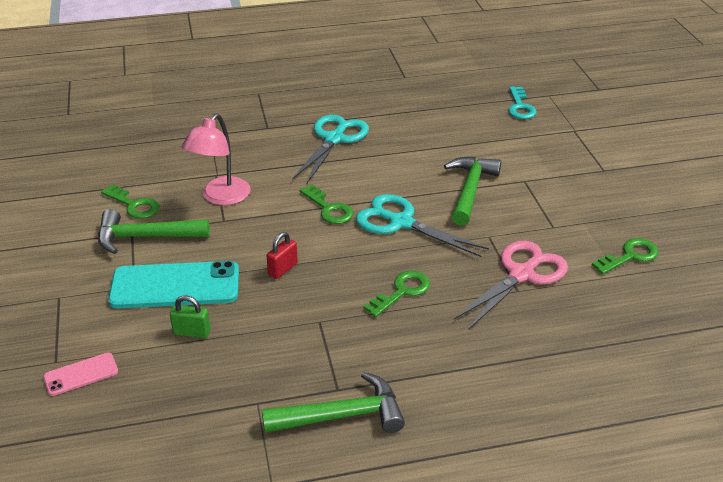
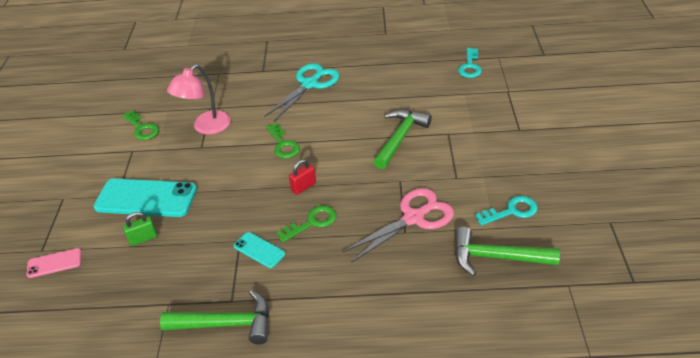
camera: 15 degrees right, 5 degrees up
green hammer [98,209,210,254] -> green hammer moved to [455,227,560,276]
green padlock [170,295,210,338] -> green padlock turned 45 degrees counterclockwise [123,212,157,246]
red padlock [267,232,298,279] -> red padlock moved to [289,159,316,195]
turquoise scissors [355,194,489,257] -> none
green key [592,238,659,274] -> turquoise key [475,196,538,226]
none -> turquoise phone [234,232,285,268]

